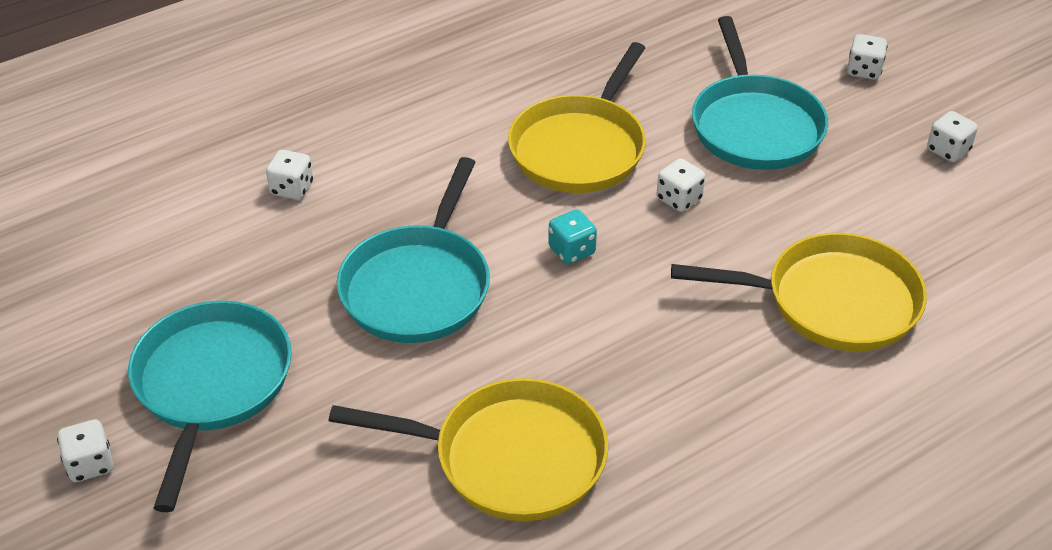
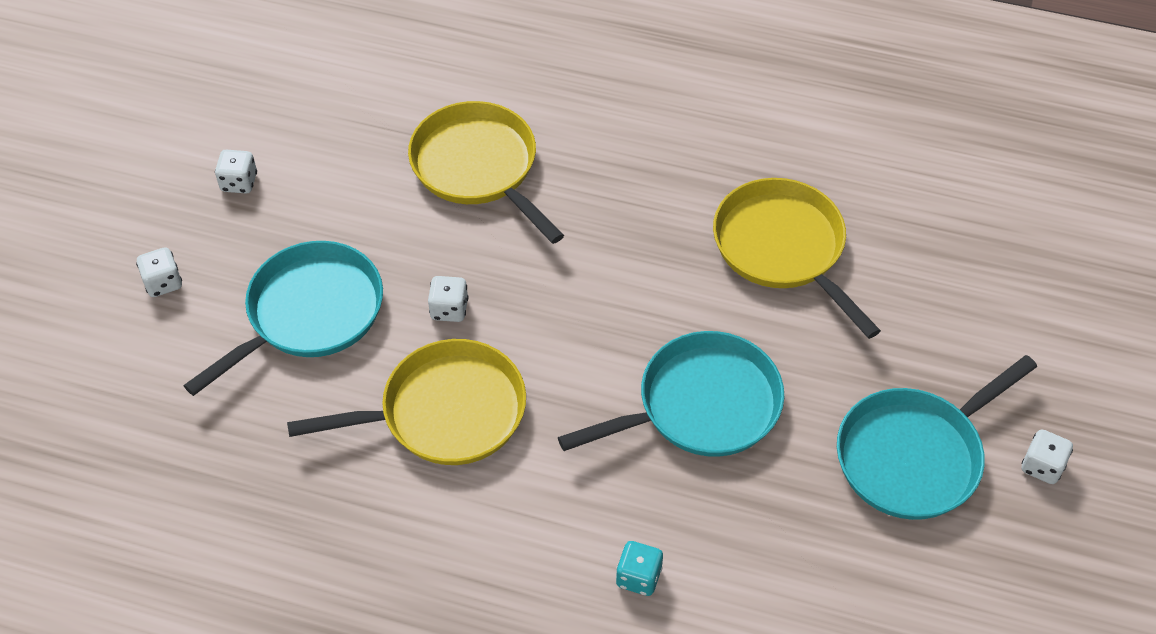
camera: 130 degrees left, 10 degrees up
white dice [266,150,313,200] -> none
turquoise dice [548,209,597,264] -> turquoise dice moved to [616,541,663,596]

